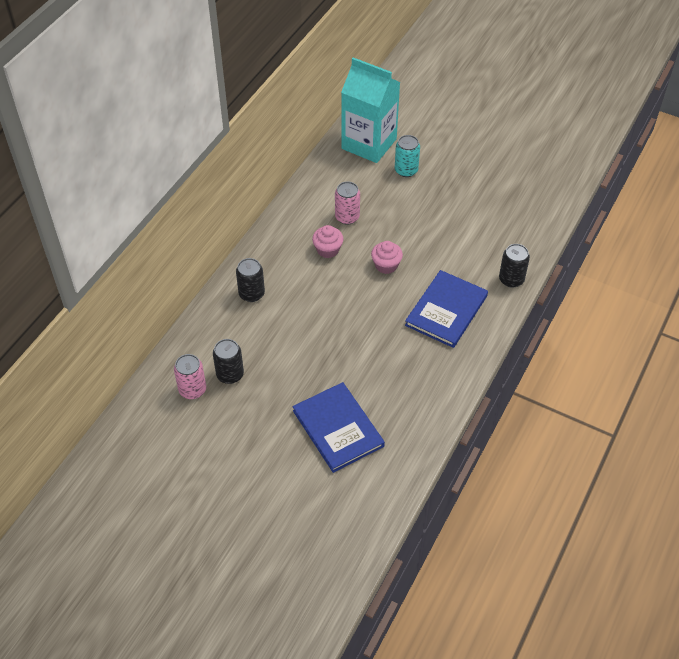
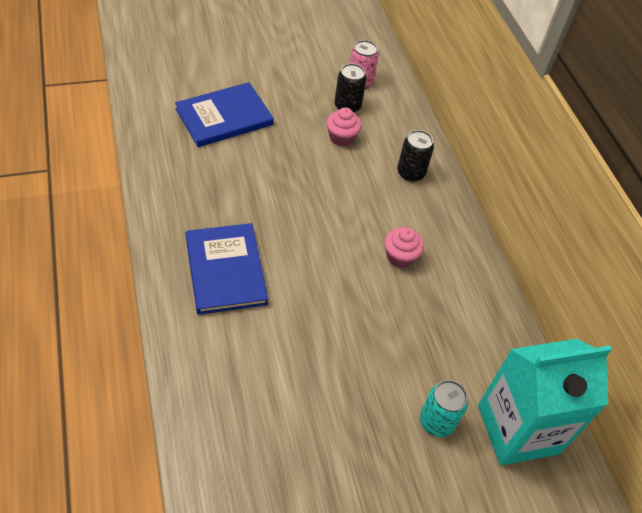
camera: 130 degrees right, 0 degrees up
blue book [293,382,385,473] -> blue book turned 45 degrees counterclockwise [175,82,274,147]
pink can [335,182,360,225] -> none
pink cupcake [371,241,403,274] -> pink cupcake moved to [327,107,362,146]
black can [499,244,530,288] -> none

